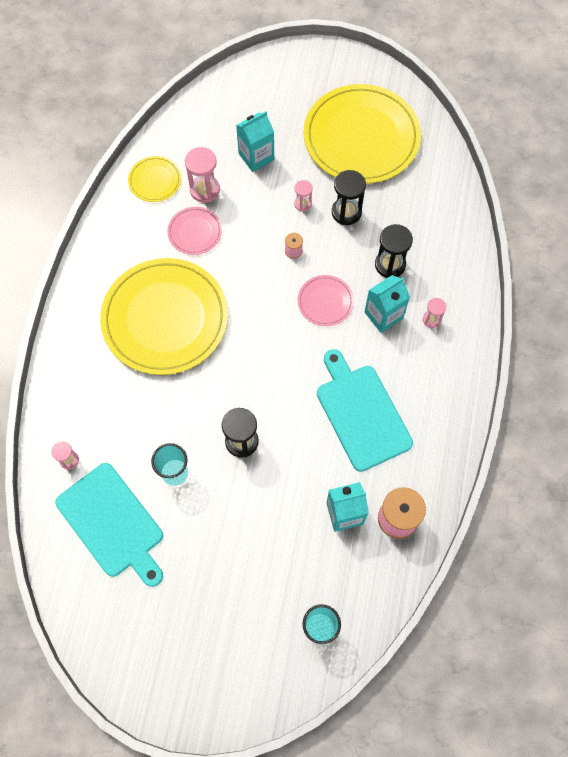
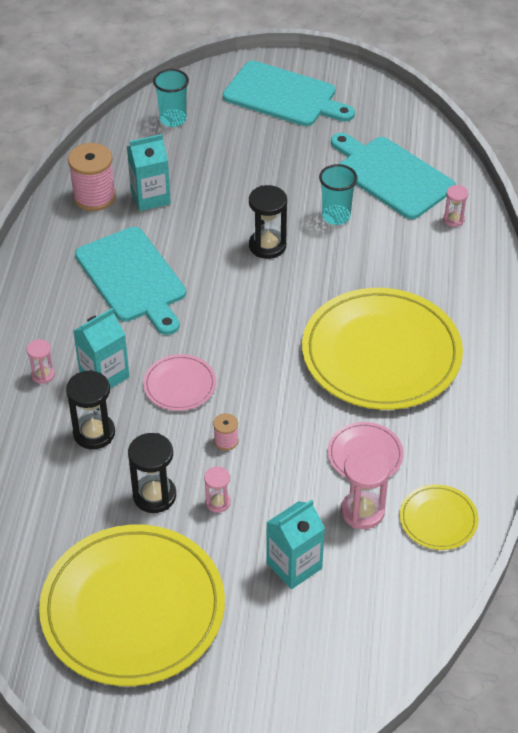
camera: 175 degrees right, 20 degrees down
none -> turquoise cutting board [223,61,355,126]

